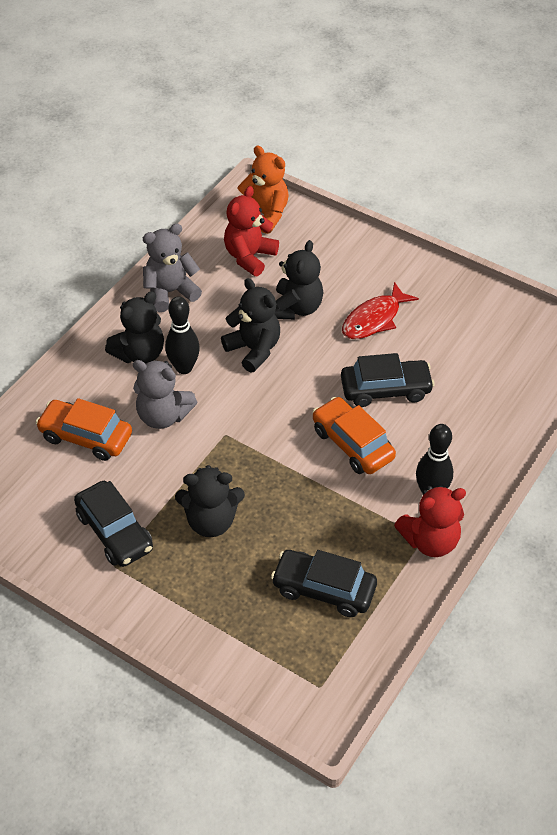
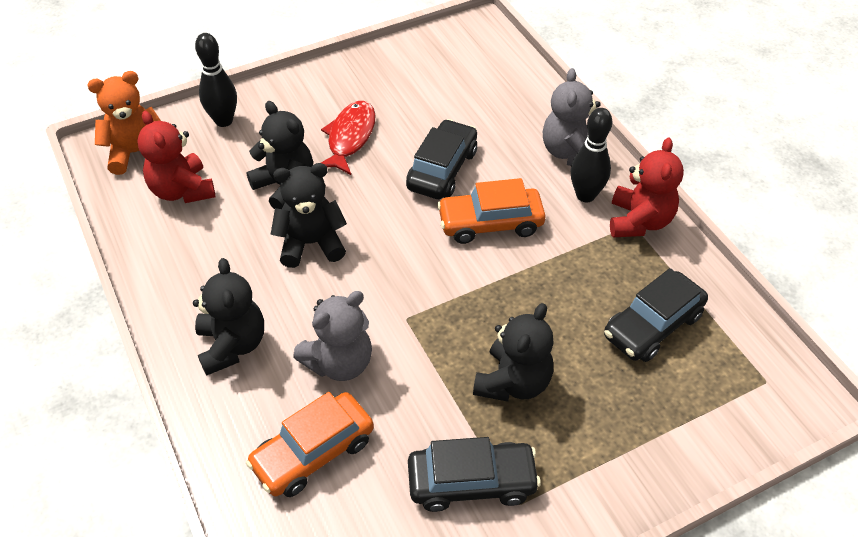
camera: 60 degrees left, 0 degrees up
grey teddy bear [143,224,202,312] -> grey teddy bear moved to [543,68,601,166]
black bowling pin [165,296,200,374] -> black bowling pin moved to [195,33,237,127]
red fish [342,282,419,339] -> red fish turned 150 degrees counterclockwise [321,101,376,175]

